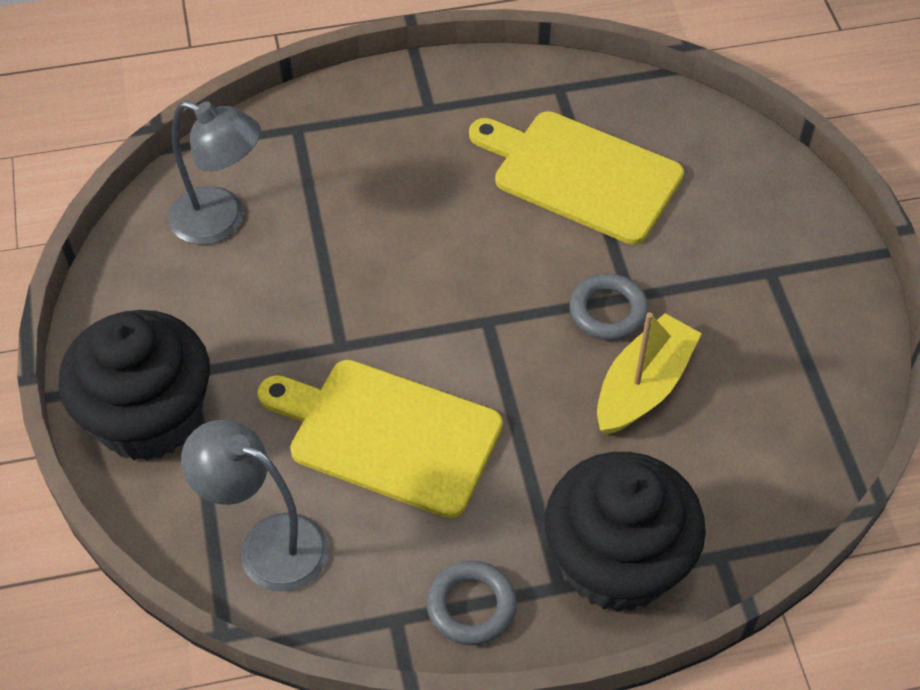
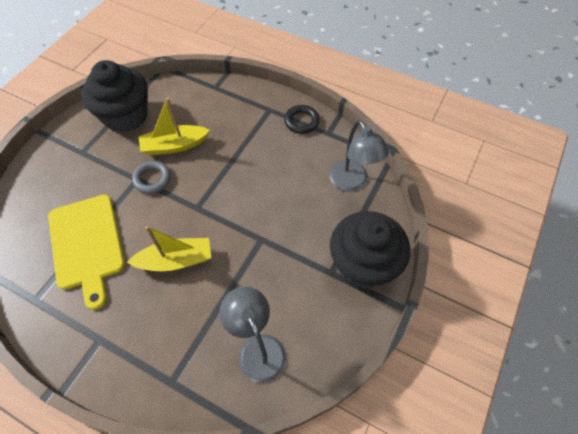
camera: 140 degrees left, 5 degrees up
yellow cutting board [257,360,503,518] -> none
grey ring [426,560,517,645] -> black ring [284,105,320,134]
black cupcake [545,452,706,612] -> black cupcake moved to [81,60,148,132]
none -> yellow boat [127,226,211,271]

